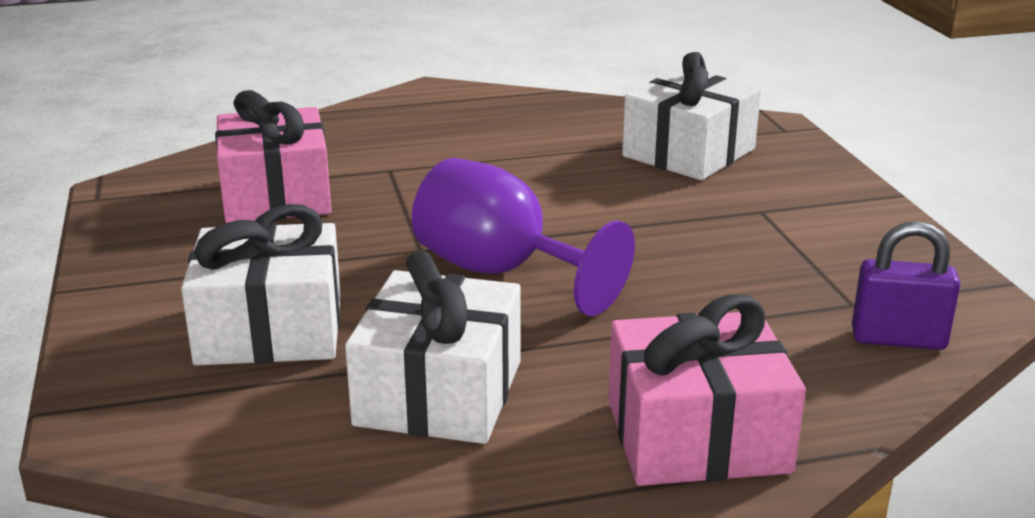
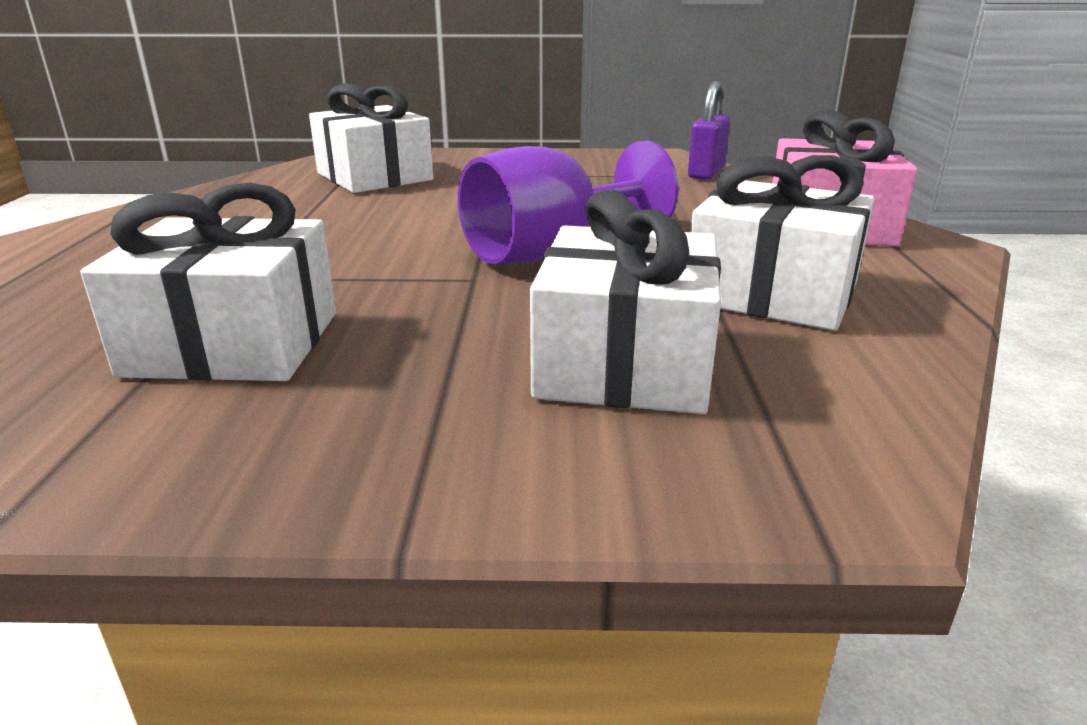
camera: 75 degrees left, 0 degrees up
pink gift [215,90,331,223] -> white gift [80,183,336,381]

